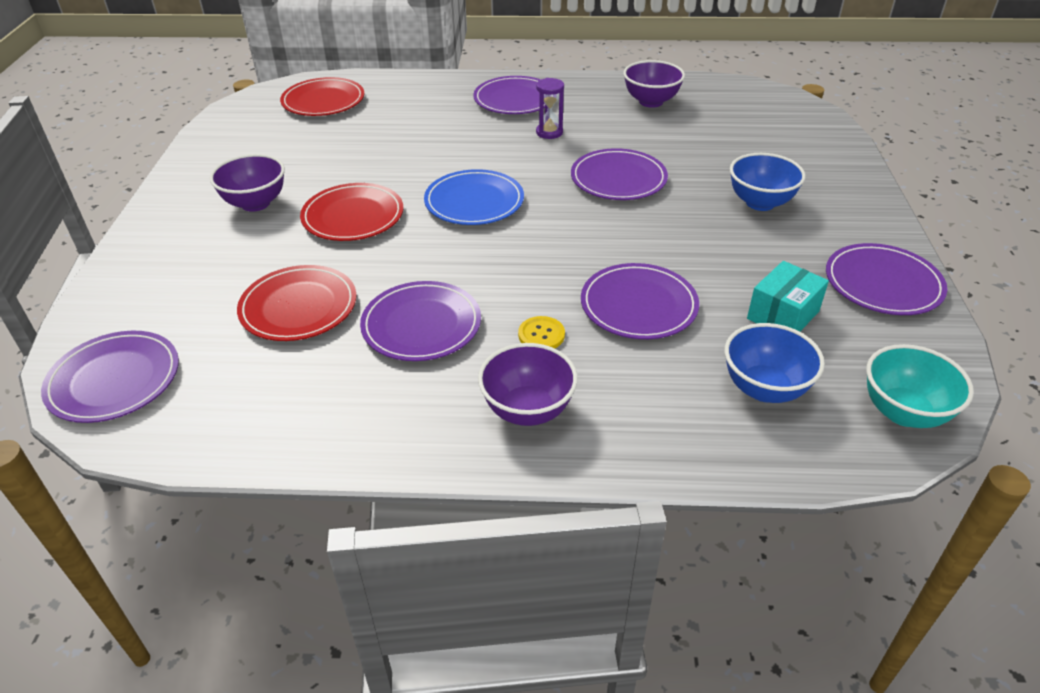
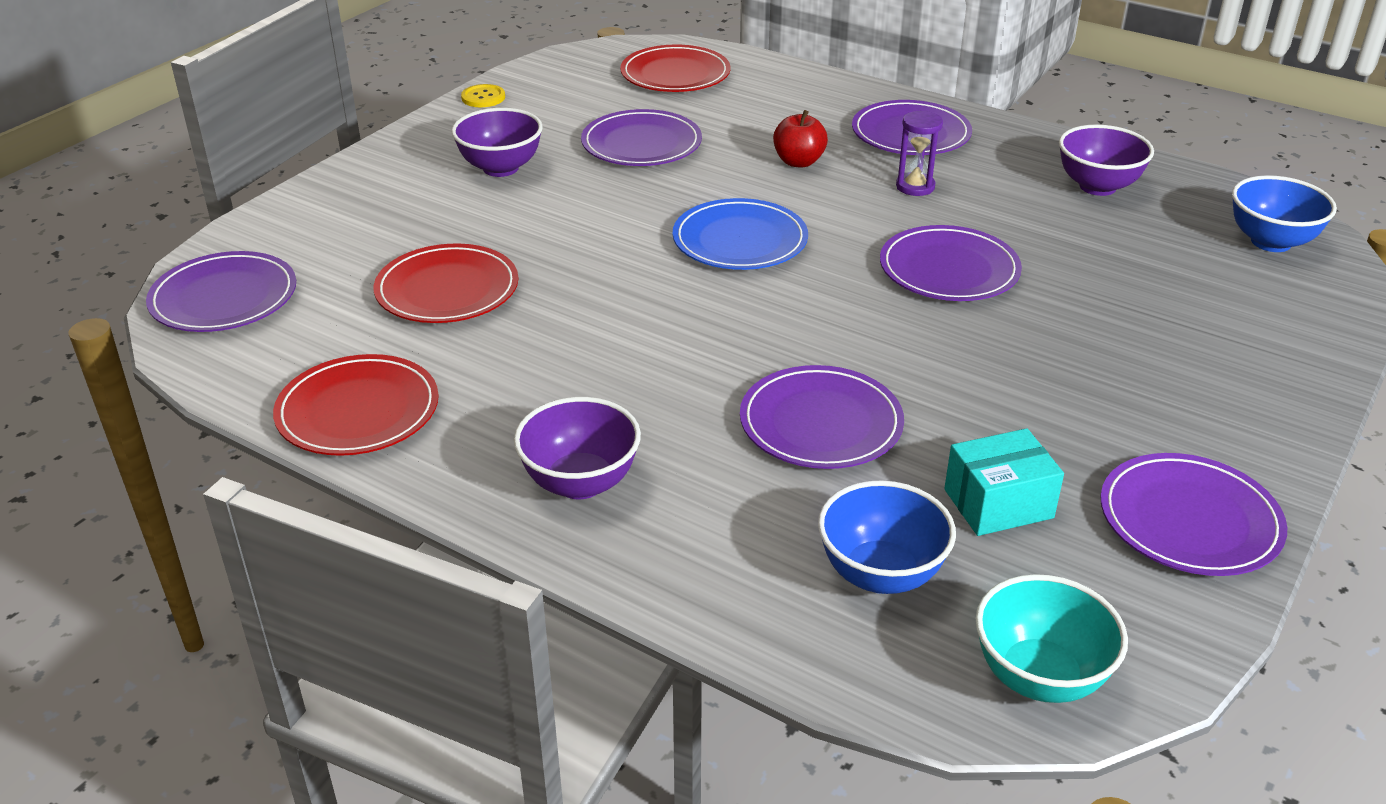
camera: 30 degrees right, 5 degrees down
red plate [300,183,404,241] -> red plate moved to [273,354,439,456]
purple plate [360,281,481,361] -> purple plate moved to [581,109,702,166]
yellow button [518,316,565,348] -> yellow button moved to [461,84,505,107]
blue bowl [730,153,806,211] -> blue bowl moved to [1232,175,1337,252]
none -> red apple [773,110,828,167]

